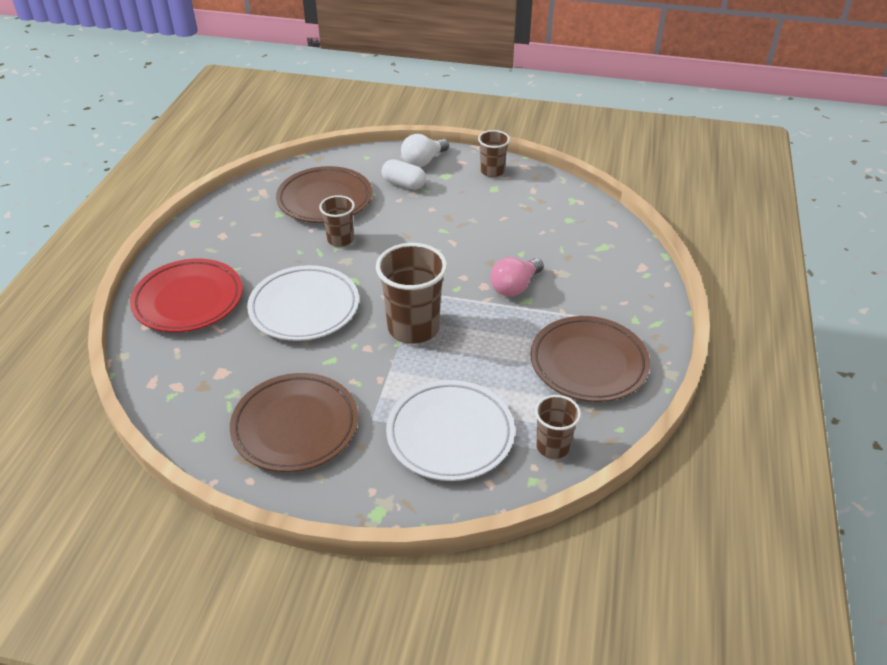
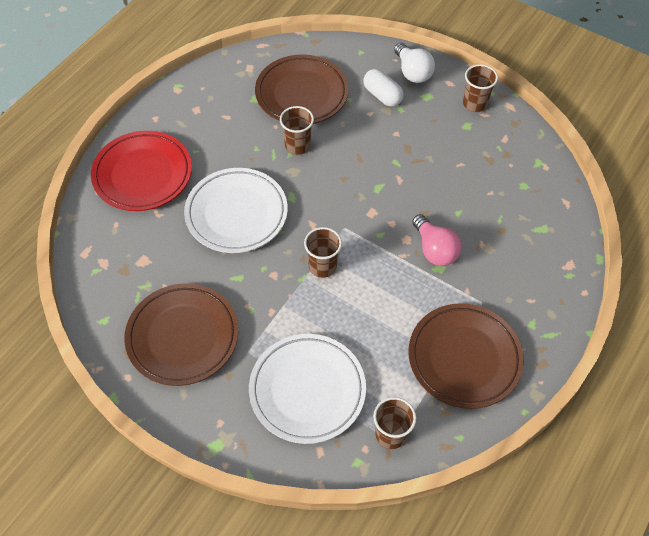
camera: 20 degrees right, 15 degrees up
brown cup [376,243,447,344] -> brown cup [304,227,342,278], size x0.57
white light bulb [401,134,449,167] -> white light bulb turned 90 degrees counterclockwise [394,43,435,83]
pink light bulb [490,257,544,297] -> pink light bulb turned 90 degrees counterclockwise [412,214,462,266]

